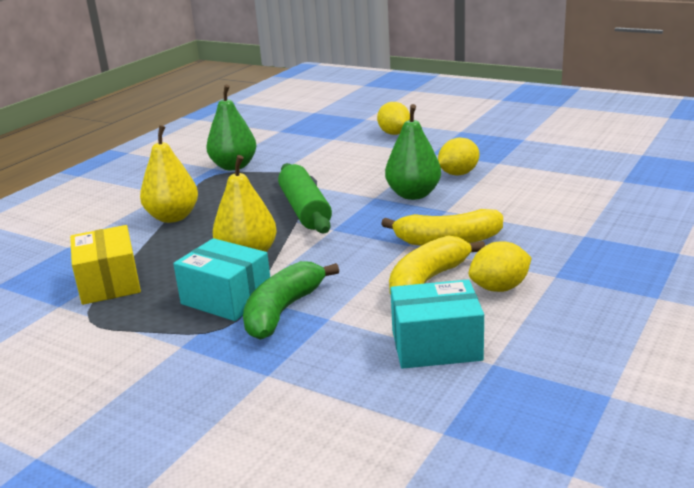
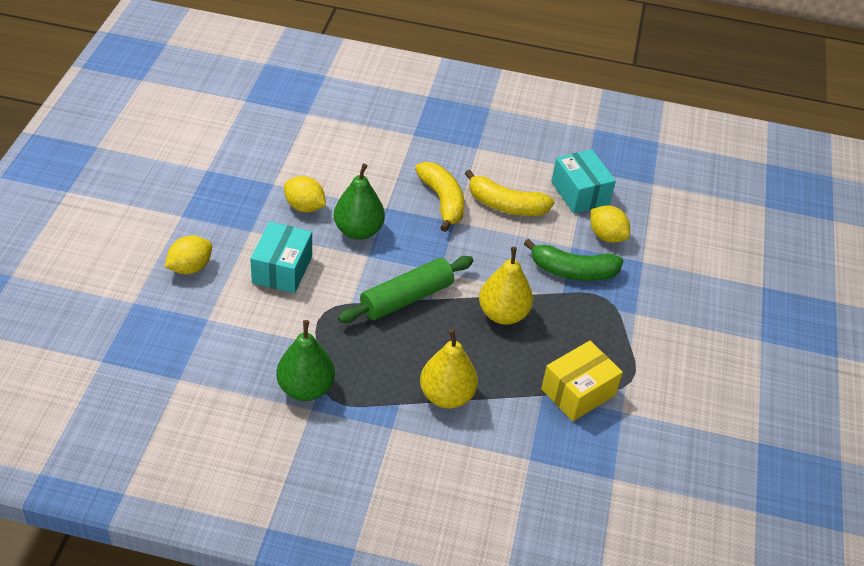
camera: 115 degrees left, 20 degrees up
turquoise box [173,238,270,321] -> turquoise box moved to [250,222,312,293]
yellow lemon [469,242,532,292] -> yellow lemon moved to [590,205,630,243]

